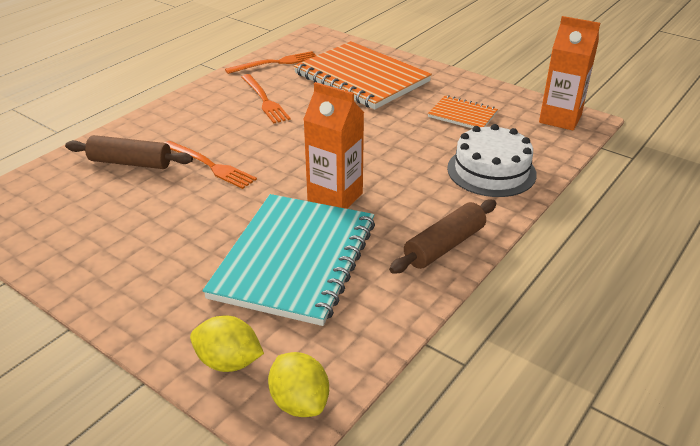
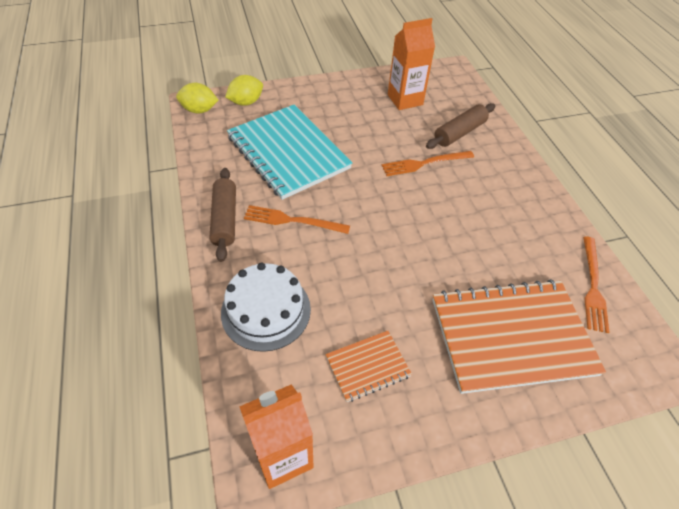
camera: 125 degrees right, 15 degrees up
orange fork [241,74,291,123] -> orange fork moved to [244,205,350,234]
orange carton [303,82,364,209] -> orange carton moved to [388,18,435,110]

